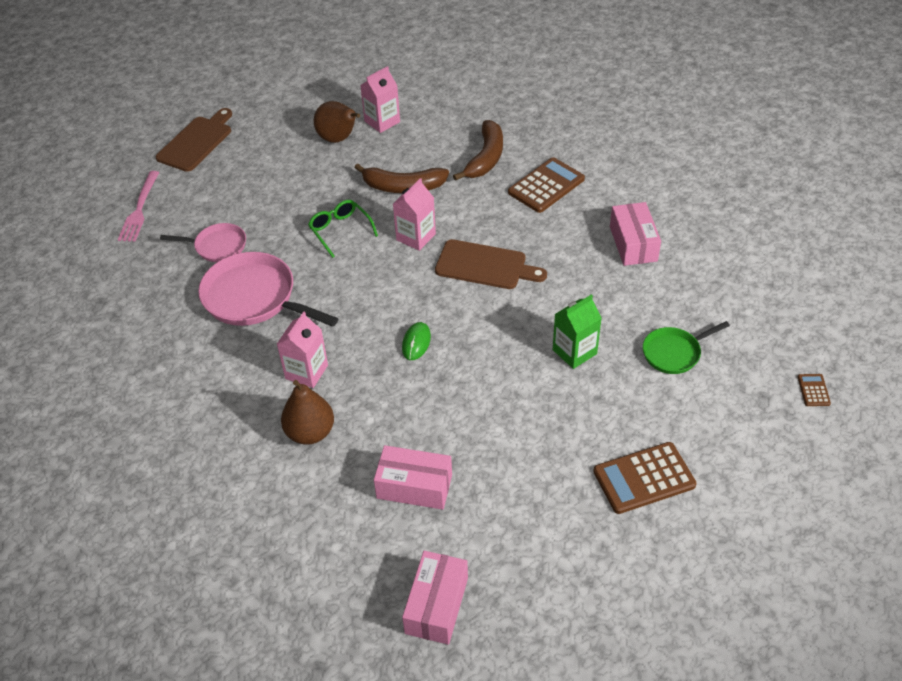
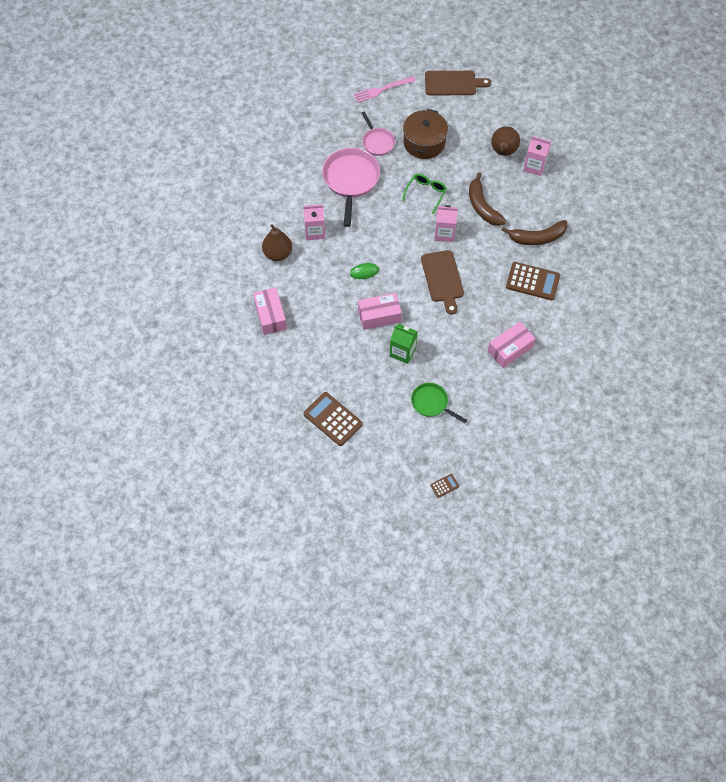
camera: 60 degrees right, 15 degrees up
pink box [402,551,468,645] -> pink box moved to [358,293,402,330]
none -> brown pot [403,109,448,159]

